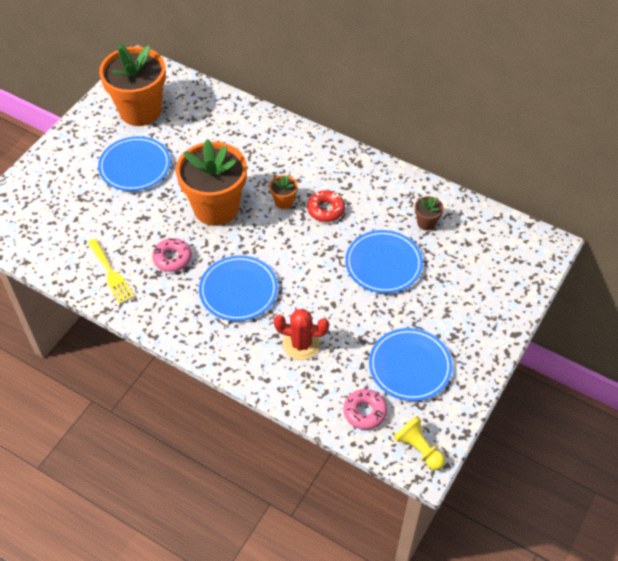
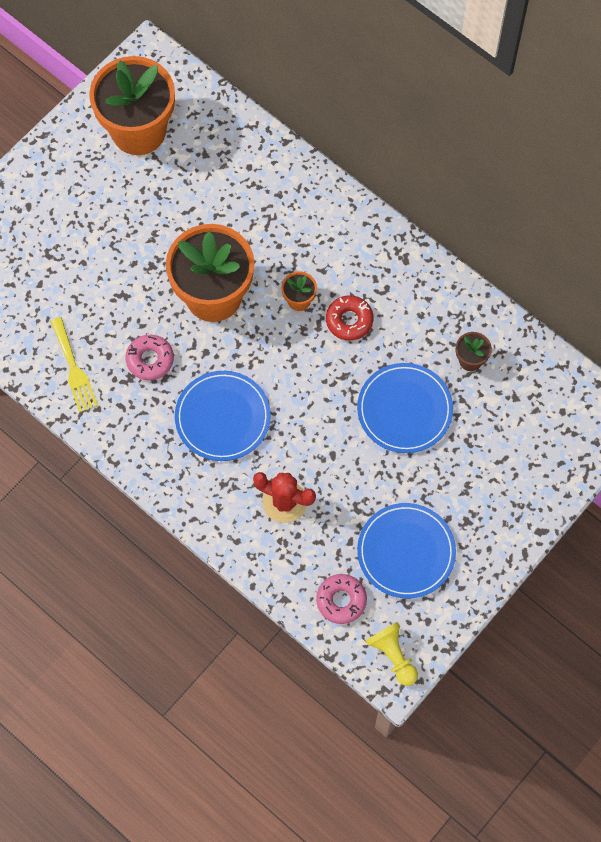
camera: 10 degrees right, 15 degrees up
blue plate [98,136,171,191] -> none

